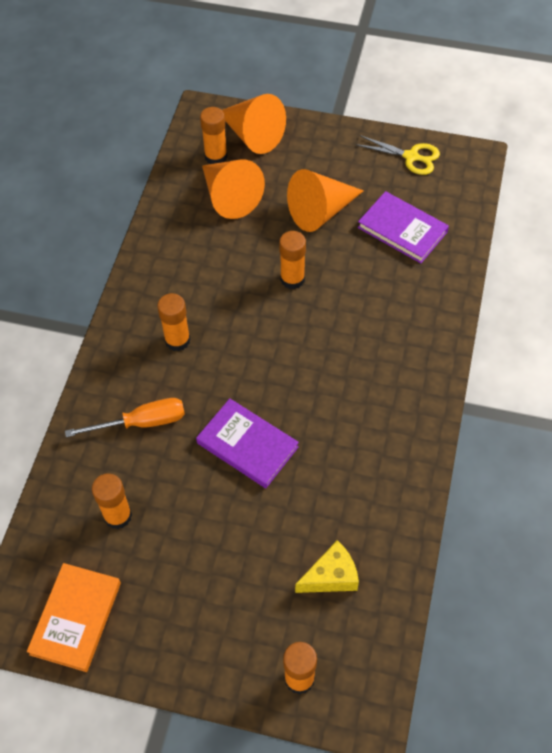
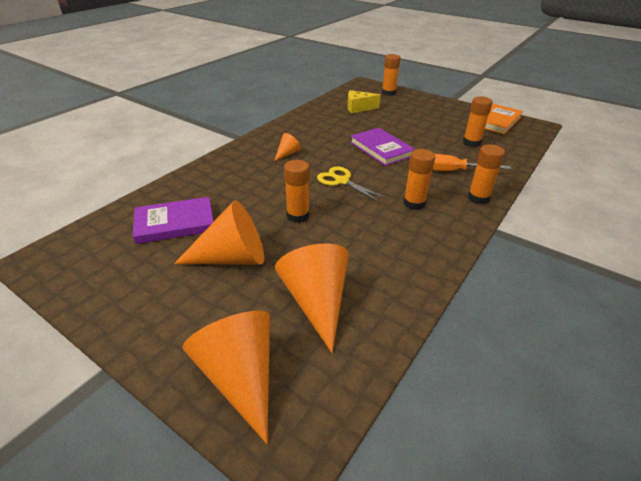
camera: 160 degrees left, 20 degrees down
orange glue stick [200,107,228,164] -> orange glue stick moved to [468,144,505,204]
yellow scissors [355,135,440,175] -> yellow scissors moved to [317,166,386,202]
purple book [358,191,449,263] -> purple book turned 75 degrees counterclockwise [132,197,214,244]
none -> orange cone [274,133,301,161]

